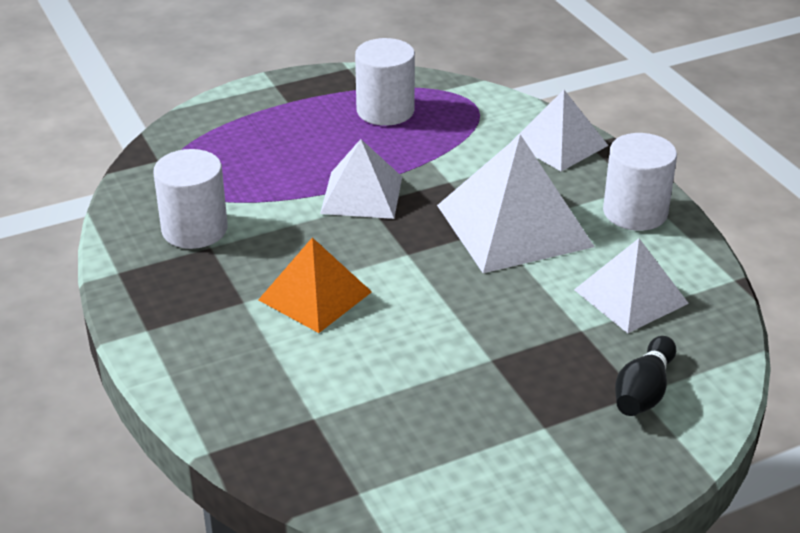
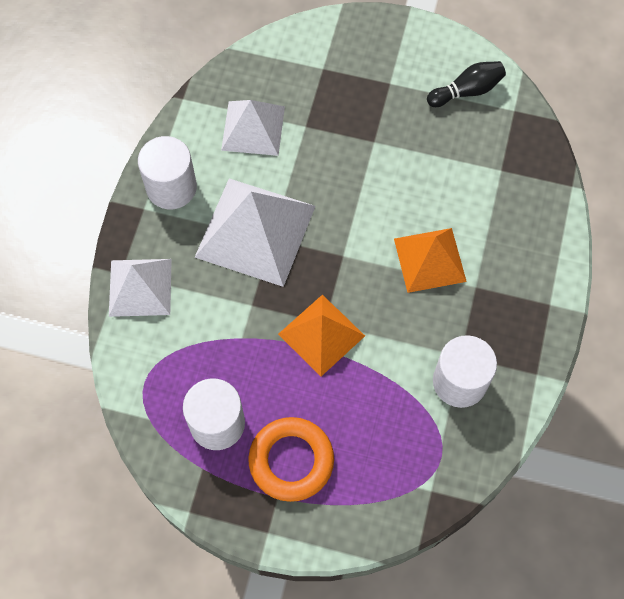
camera: 140 degrees left, 30 degrees up
white pyramid [320,139,402,219] -> orange pyramid [278,295,365,377]
black bowling pin [615,336,676,416] -> black bowling pin moved to [427,61,506,107]
none -> orange ring [248,417,334,502]

